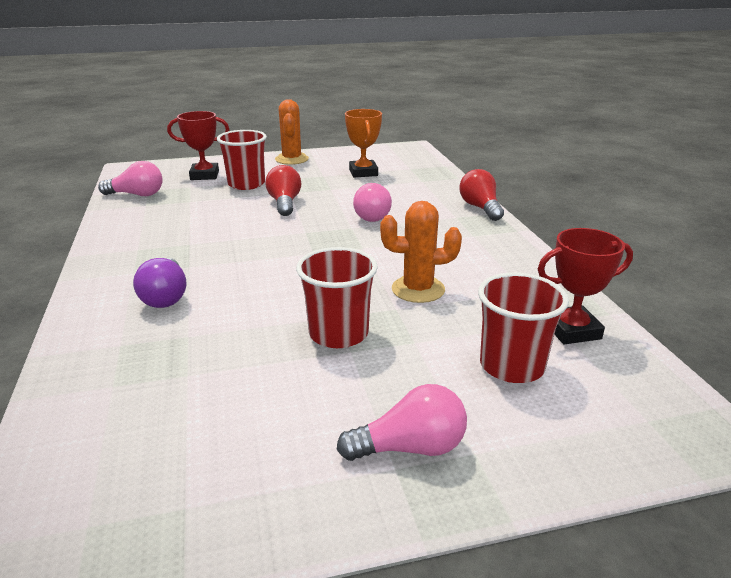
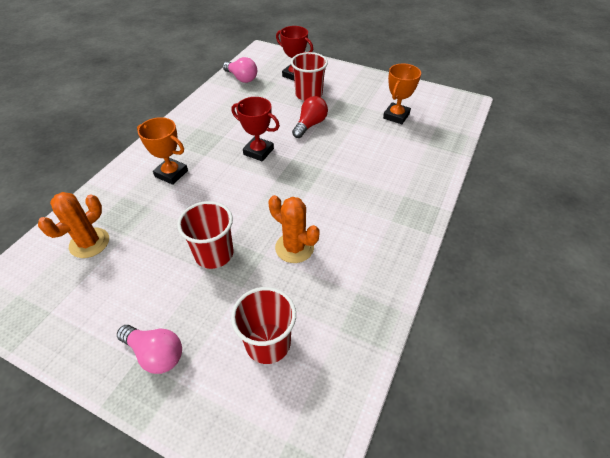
camera: 40 degrees right, 20 degrees up
purple light bulb [133,258,186,308] -> orange trophy [137,117,188,185]
orange cactus [275,99,309,165] -> orange cactus moved to [38,192,109,258]
pink light bulb [353,183,392,222] -> none
red light bulb [459,169,504,221] -> none
red trophy [538,228,633,344] -> red trophy moved to [232,97,280,161]

